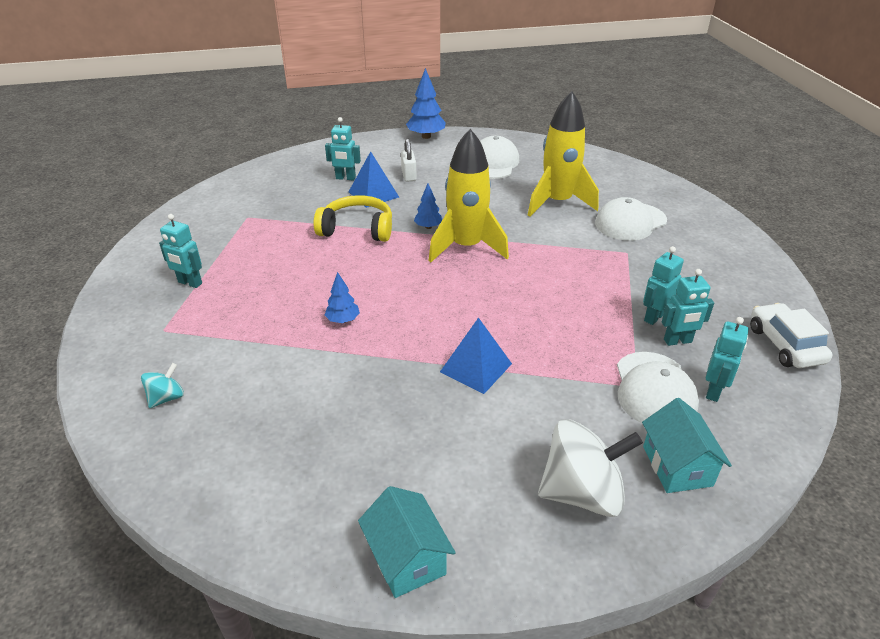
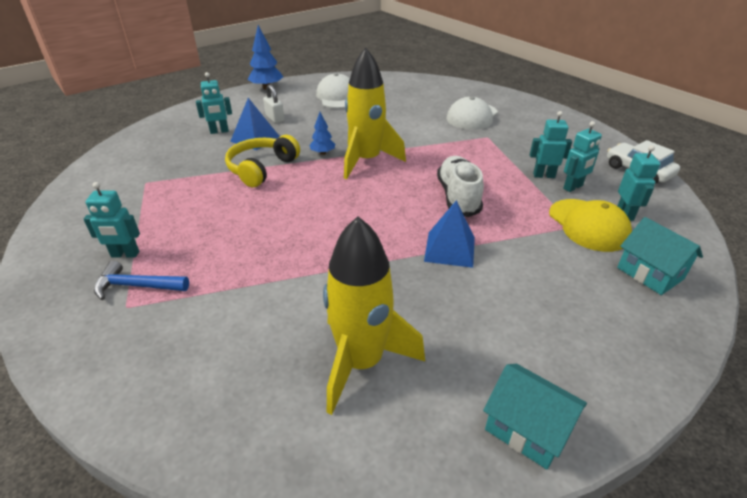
camera: 25 degrees left, 0 degrees up
turquoise spinning top [141,363,184,408] -> none
yellow headphones [314,195,392,242] -> yellow headphones turned 45 degrees counterclockwise [225,135,300,187]
blue tree [325,272,360,323] -> none
yellow rocket [528,91,599,216] -> yellow rocket moved to [323,216,425,415]
white spinning top [538,419,643,517] -> none
white cap [617,352,699,423] -> yellow cap [549,199,632,252]
turquoise robot [643,246,684,325] -> turquoise robot turned 75 degrees clockwise [530,111,572,178]
none -> blue hammer [94,261,189,300]
none -> white shoe [437,156,484,217]

